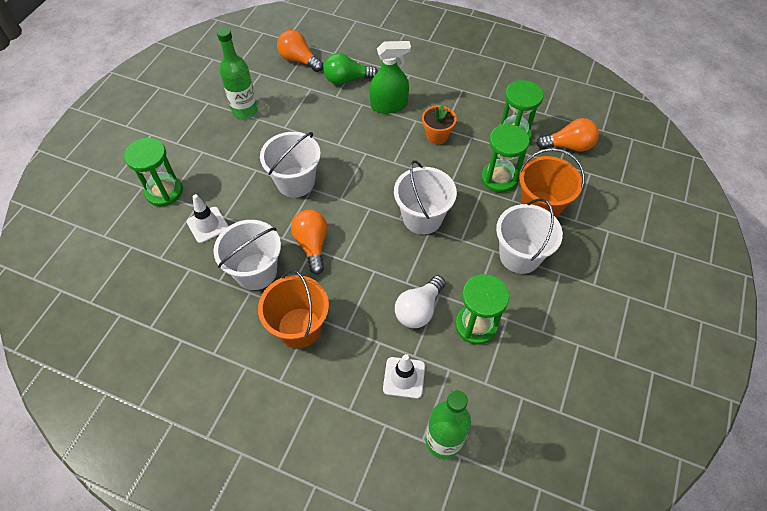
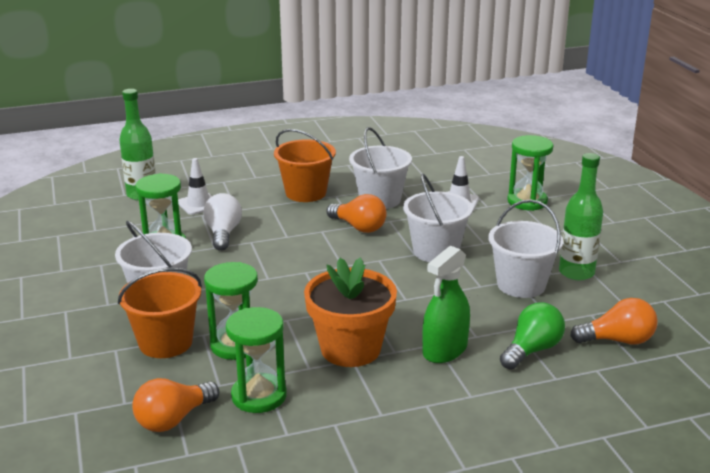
camera: 140 degrees right, 30 degrees down
white bucket [394,160,457,234] -> white bucket moved to [489,199,563,298]
orange flower pot [422,104,457,144] -> orange flower pot [304,257,397,367], size x1.82

